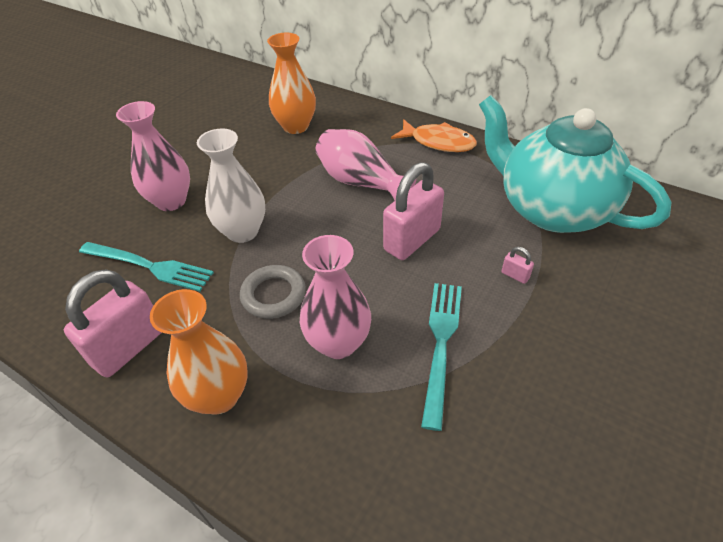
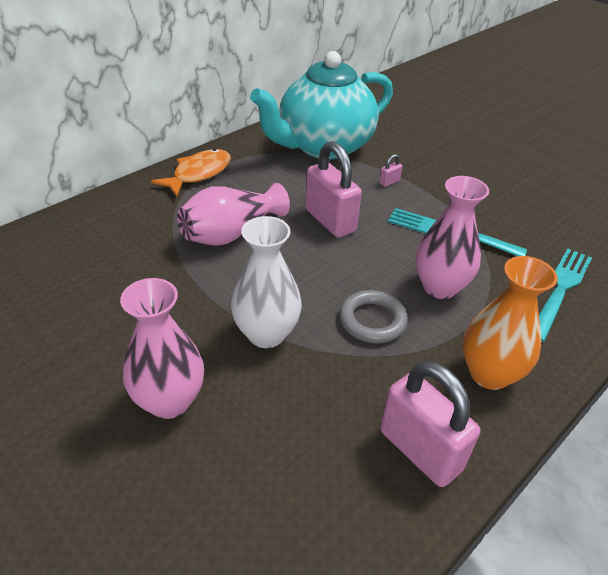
camera: 80 degrees left, 5 degrees down
turquoise fork [79,242,214,291] -> turquoise fork moved to [539,249,592,342]
orange vase [267,33,316,134] -> none

